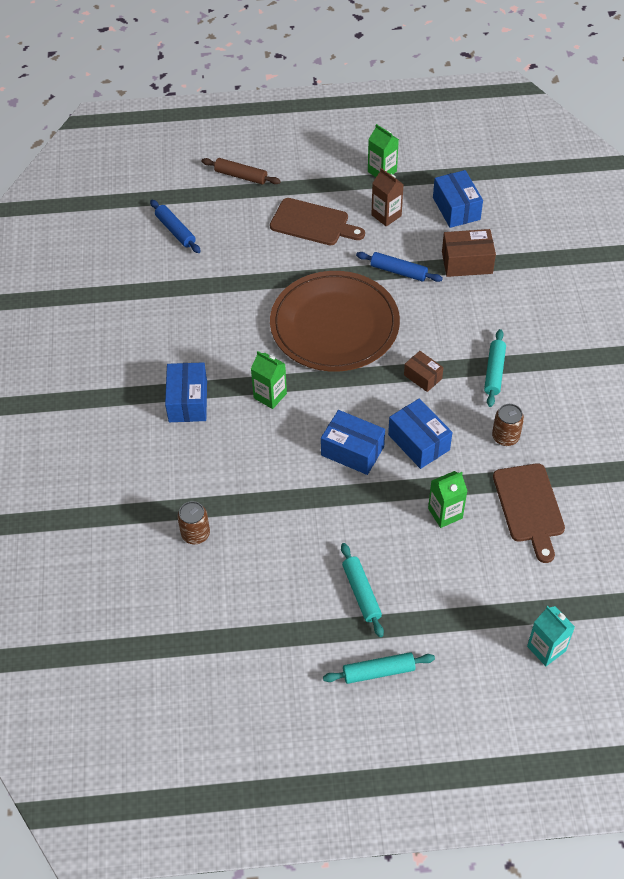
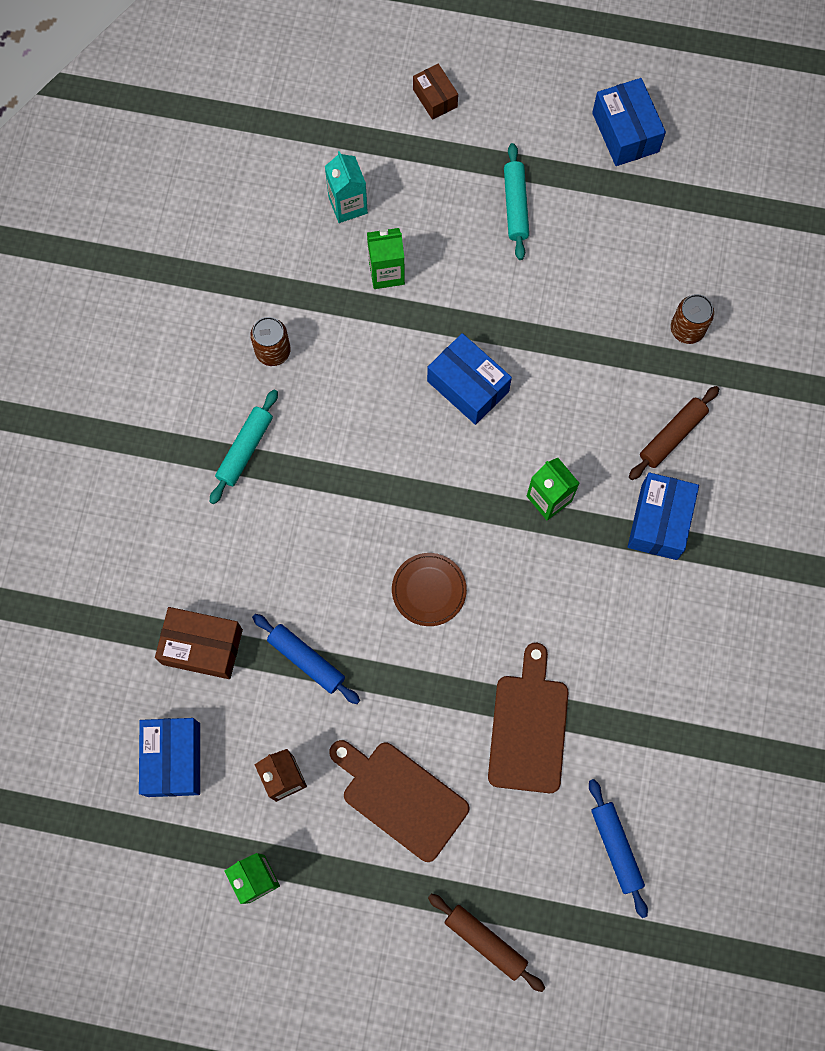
camera: 165 degrees left, 20 degrees up
brown plate [270,271,400,371] -> brown plate [392,553,467,626], size x0.40
turquoise rolling pin [323,652,435,684] -> none
blue box [388,399,452,469] -> blue box moved to [592,78,666,166]
brown box [404,351,444,392] -> brown box moved to [413,64,458,120]
brown cutting board [493,463,565,563] -> brown cutting board moved to [488,643,569,793]
turquoise carton [527,606,575,666] -> turquoise carton moved to [325,151,368,223]
none -> brown rolling pin [629,386,719,480]

